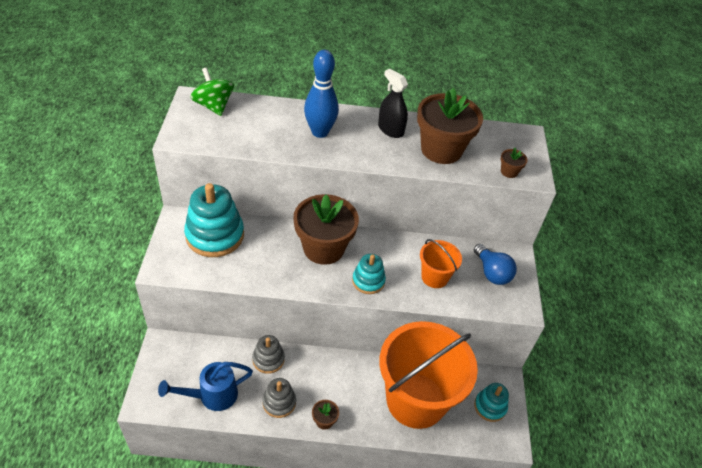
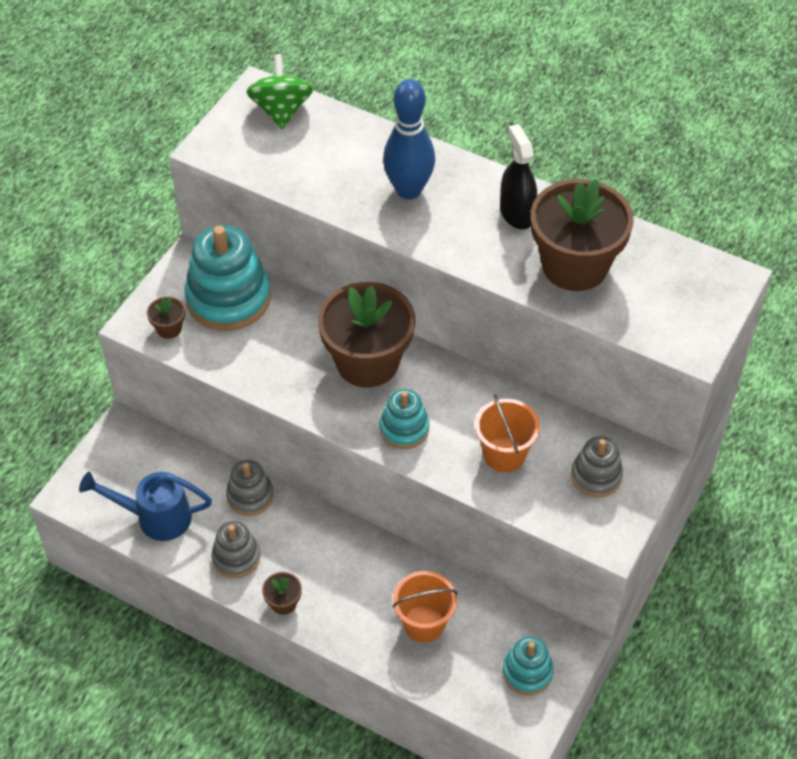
camera: 30 degrees right, 5 degrees up
orange bucket [379,321,478,429] -> orange bucket [392,571,457,642], size x0.46
blue light bulb [474,244,517,285] -> grey stacking toy [571,436,623,497]
brown flower pot [501,148,528,178] -> brown flower pot moved to [147,297,185,339]

